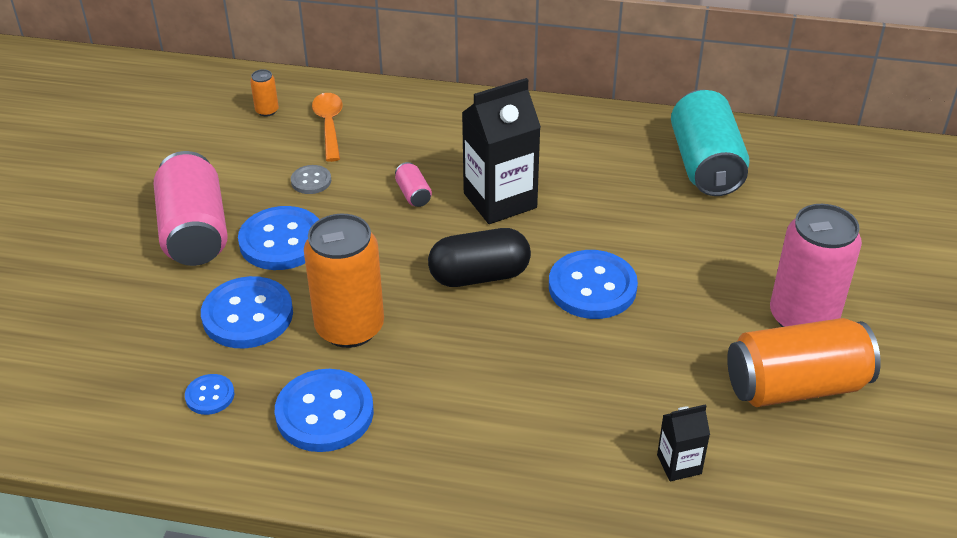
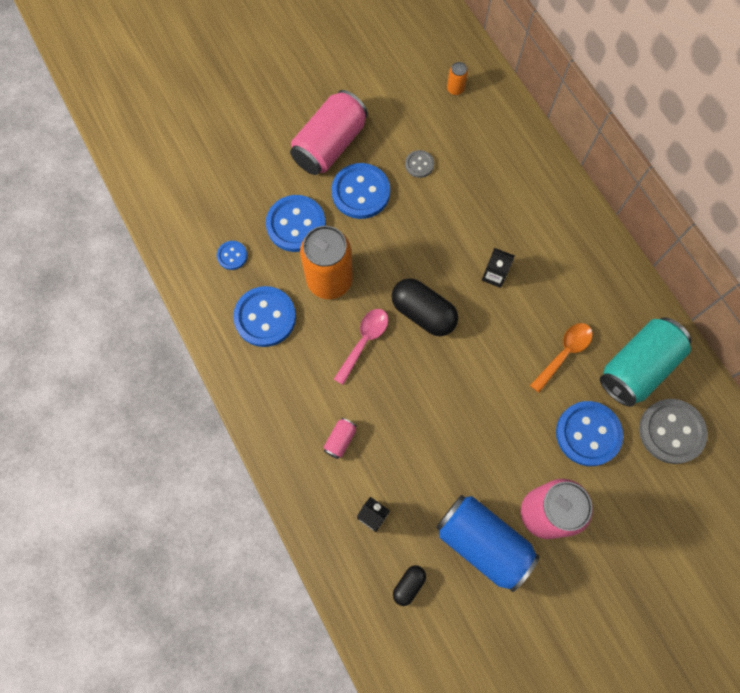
camera: 50 degrees right, 30 degrees up
orange spoon [312,93,343,162] -> orange spoon moved to [530,323,592,393]
pink can [395,162,432,207] -> pink can moved to [324,418,357,459]
black carton [462,78,541,224] -> black carton [482,248,515,288], size x0.50
blue button [549,250,638,319] -> blue button moved to [556,401,623,466]
orange can [727,318,881,407] -> blue can [436,495,540,592]
none -> pink spoon [334,309,388,385]
none -> black capsule [393,565,426,606]
none -> grey button [639,399,707,464]

